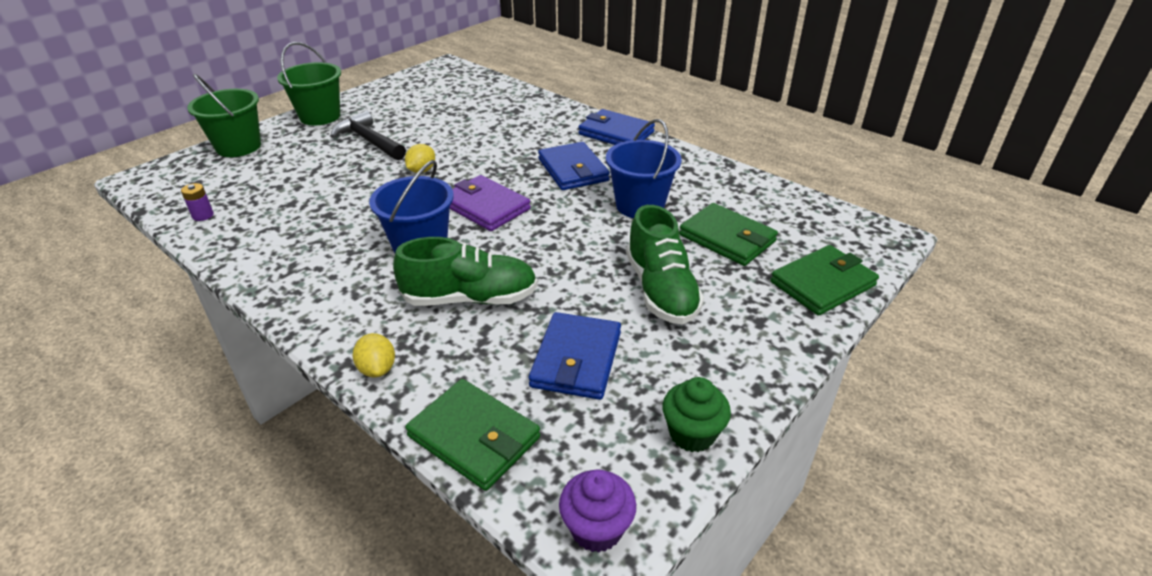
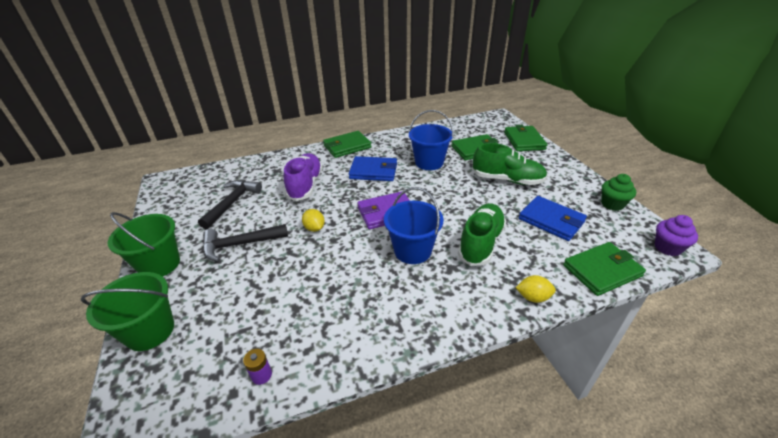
camera: 60 degrees left, 0 degrees up
blue wallet [578,109,655,145] -> green wallet [323,131,372,158]
none -> black hammer [198,180,262,229]
none -> purple shoe [284,153,323,201]

